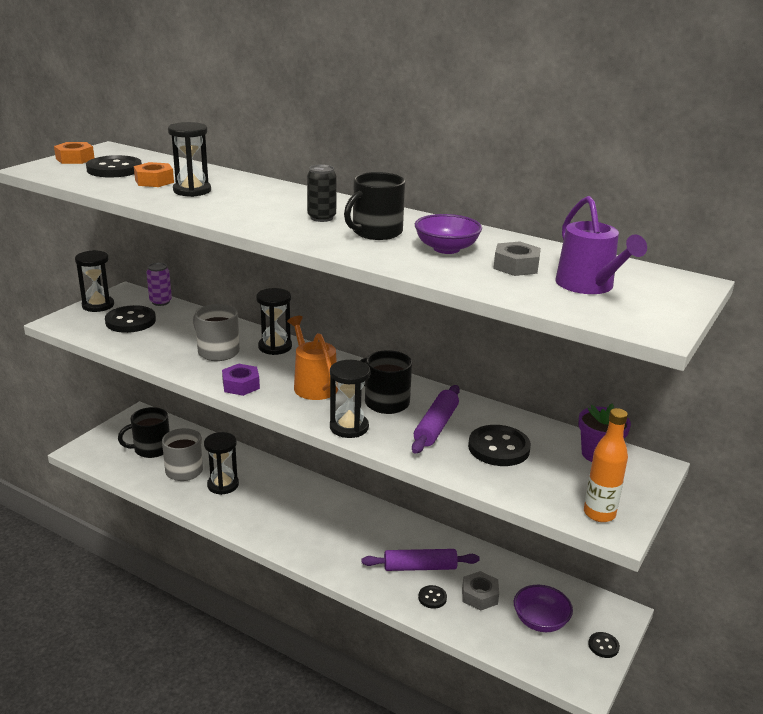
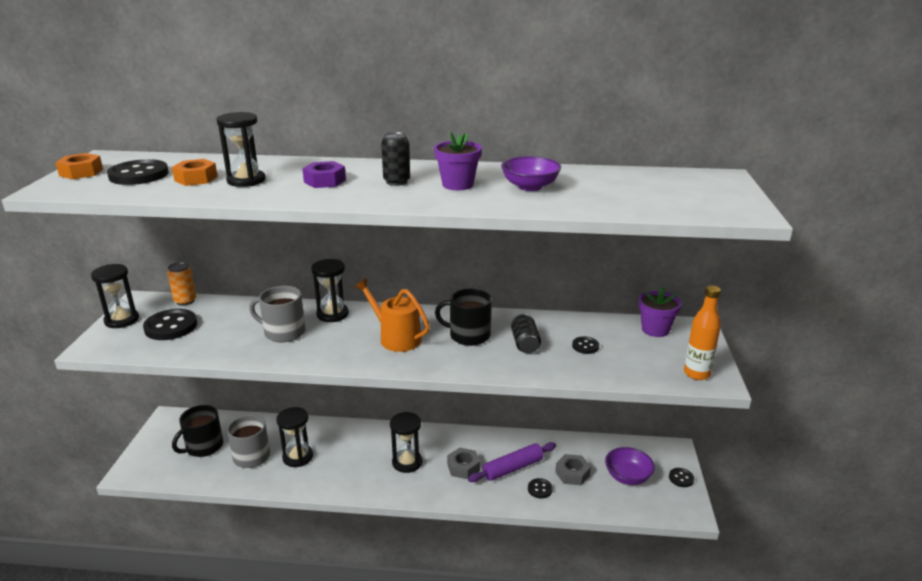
camera: 25 degrees left, 0 degrees up
purple can [146,263,172,306] -> orange can [167,262,196,306]
purple nut [222,364,260,396] -> purple nut moved to [302,161,346,188]
black hourglass [330,360,371,438] -> black hourglass moved to [390,412,422,473]
black mug [344,172,405,240] -> purple flower pot [434,132,482,190]
purple rolling pin [412,385,460,454] -> black can [511,313,541,353]
black button [468,425,531,466] -> black button [572,337,599,354], size x0.51
grey nut [493,241,541,276] -> grey nut moved to [447,447,480,479]
purple watering can [555,196,647,294] -> none

